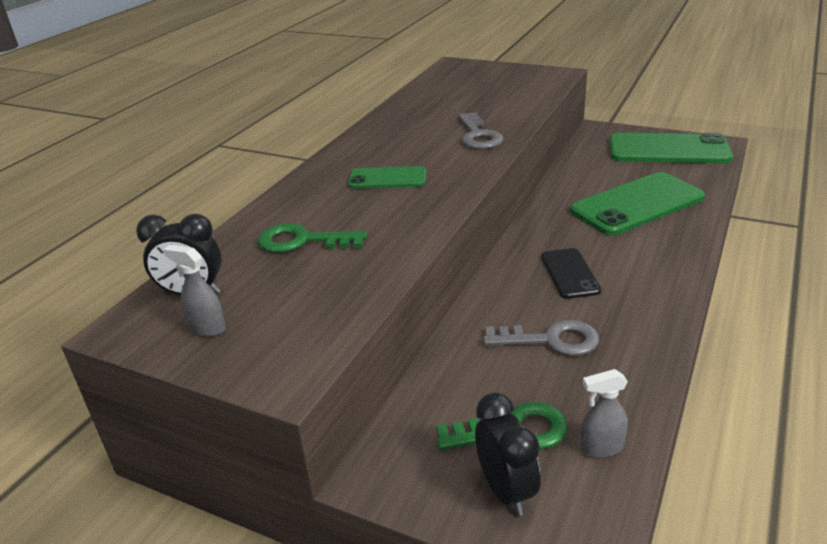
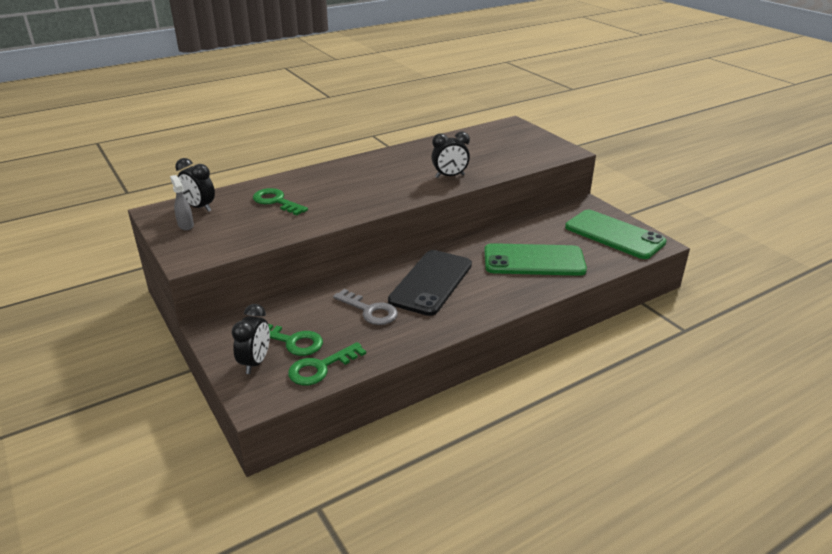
camera: 30 degrees right, 0 degrees up
green phone [348,166,426,189] -> none
grey key [458,112,503,149] -> black clock [431,132,470,178]
black phone [541,248,601,299] -> black phone [388,250,472,316], size x1.85
grey spray bottle [581,369,628,458] -> green key [288,342,366,385]

